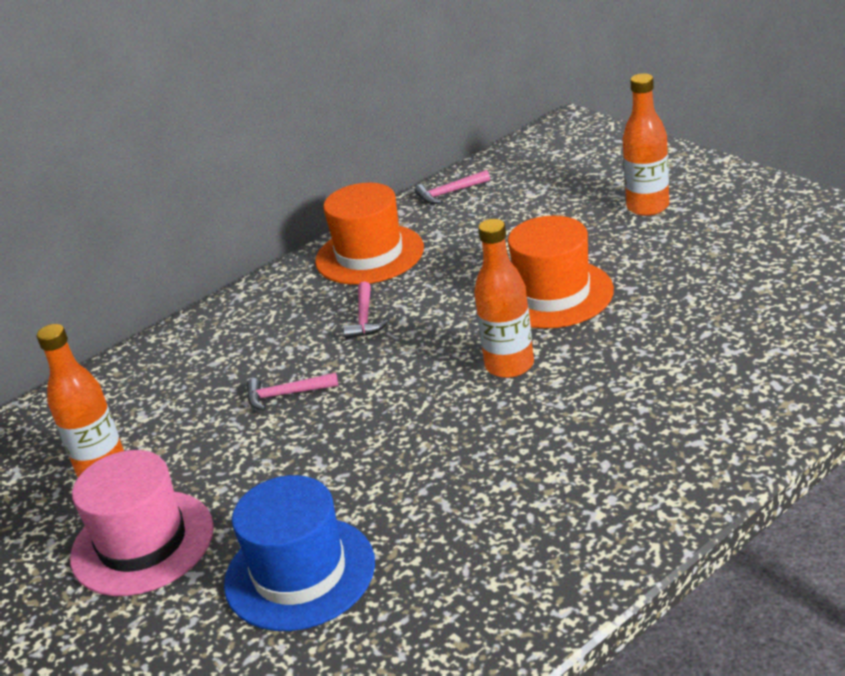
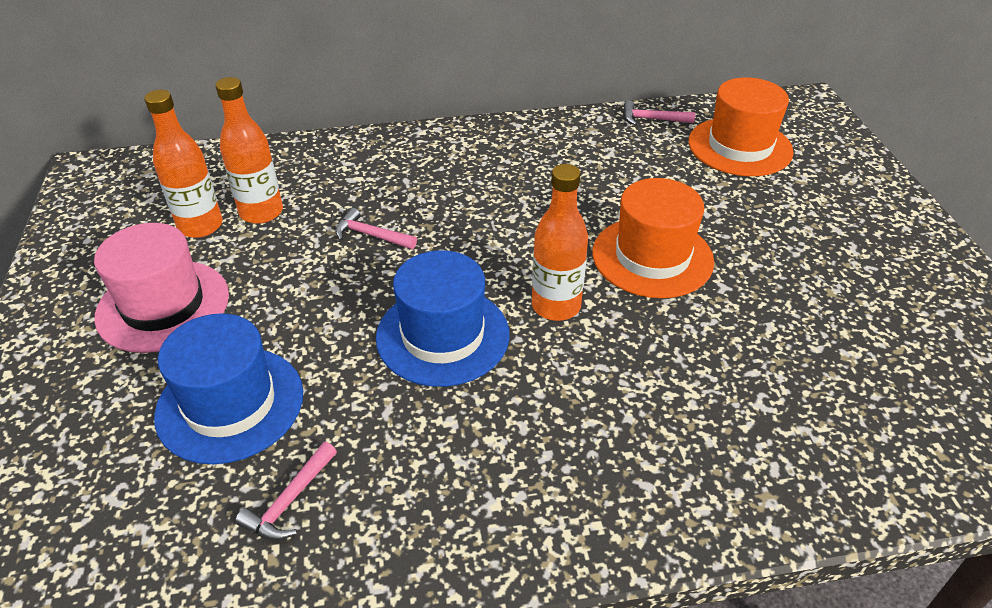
camera: 25 degrees right, 10 degrees up
orange hat [315,183,424,285] -> orange hat moved to [689,77,794,176]
pink hammer [343,281,388,339] -> pink hammer moved to [235,442,337,540]
orange bottle [622,73,669,216] -> orange bottle moved to [215,77,283,224]
none -> blue hat [376,250,509,387]

